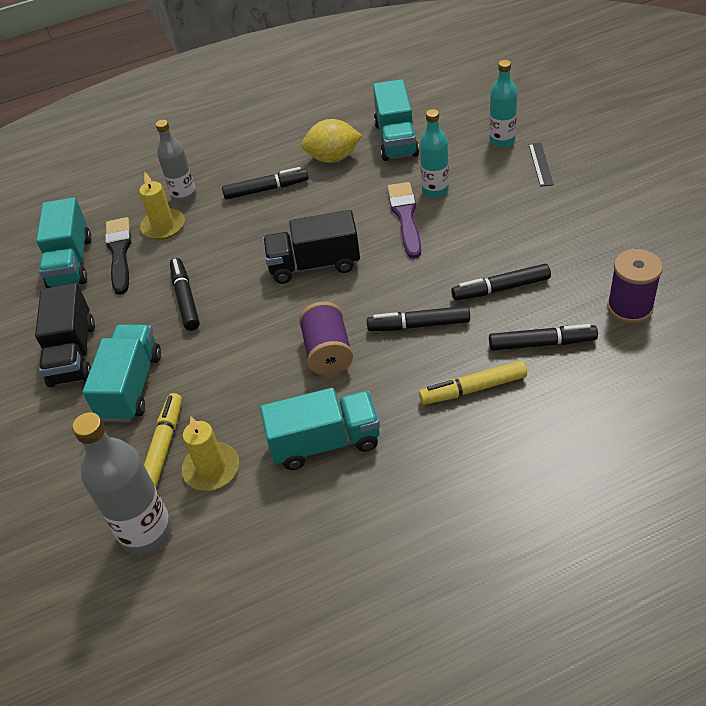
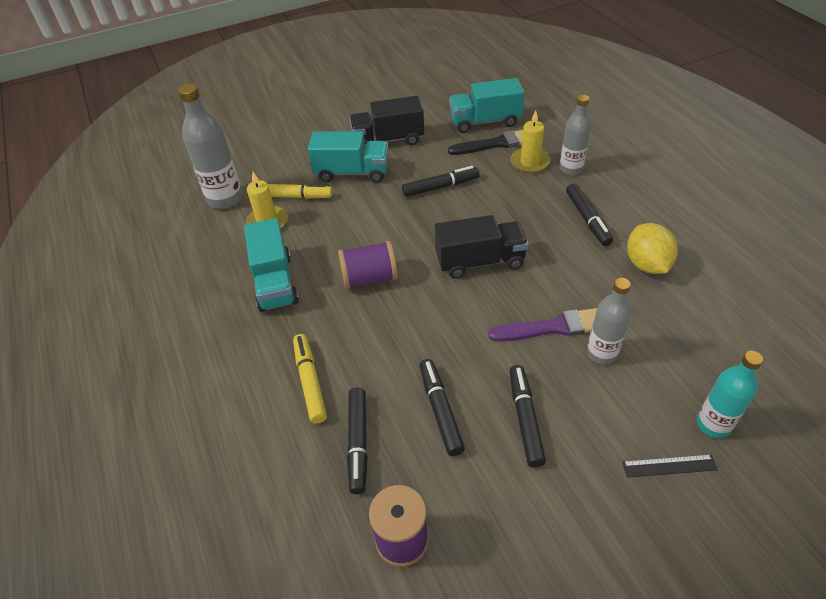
camera: 85 degrees right, 0 degrees up
black truck [263,210,360,284] -> black truck turned 90 degrees clockwise [435,215,529,279]
black marker [367,306,470,331] -> black marker moved to [509,365,546,467]
turquoise truck [373,79,419,161] -> none
turquoise bottle [420,109,449,198] -> grey bottle [587,278,631,365]

